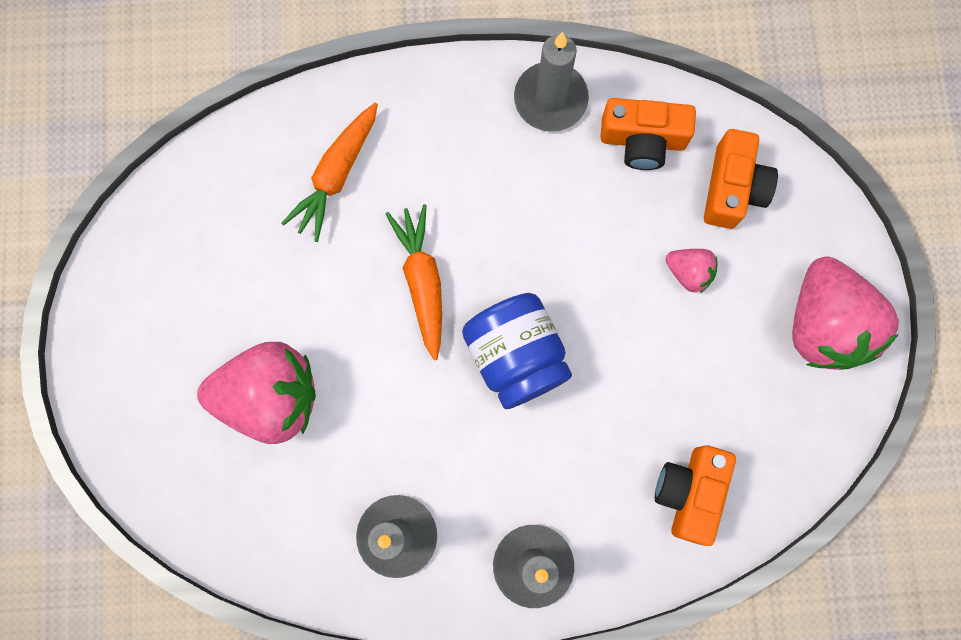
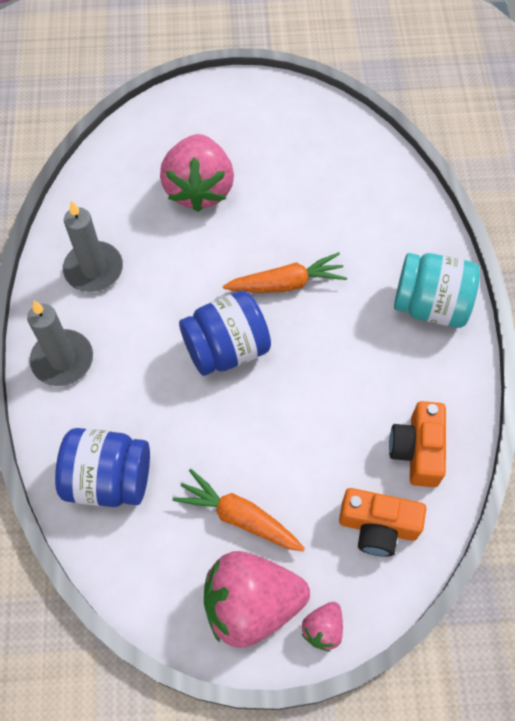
camera: 90 degrees right, 15 degrees down
orange carrot [281,103,378,242] -> orange carrot moved to [173,469,305,552]
grey candle [514,32,589,132] -> none
orange camera [655,445,736,546] -> blue jar [55,428,150,507]
pink strawberry [665,249,718,293] -> pink strawberry moved to [302,602,343,652]
none -> turquoise jar [394,253,480,328]

